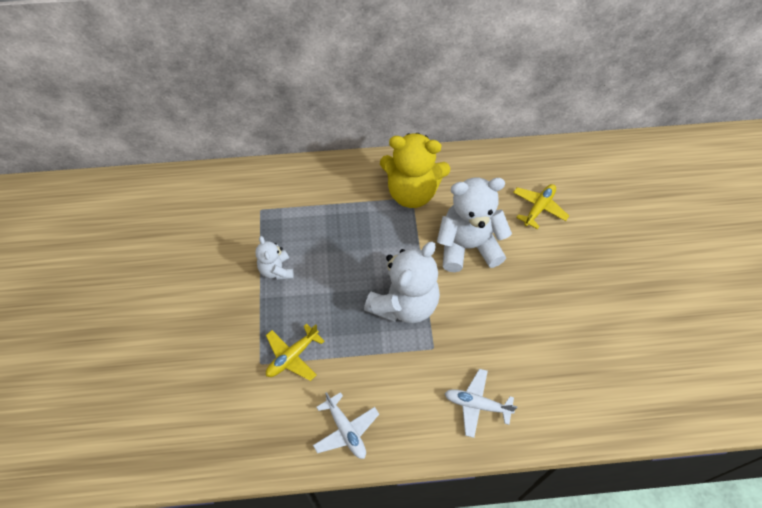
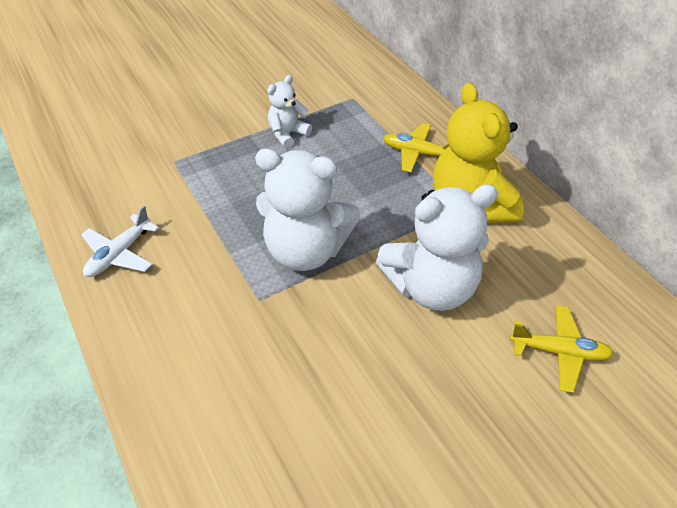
camera: 65 degrees right, 10 degrees down
yellow plane [266,324,324,381] -> yellow plane moved to [383,123,449,172]
white teddy bear [437,178,512,272] -> white teddy bear turned 105 degrees clockwise [376,184,498,311]
white plane [444,369,518,438] -> none

